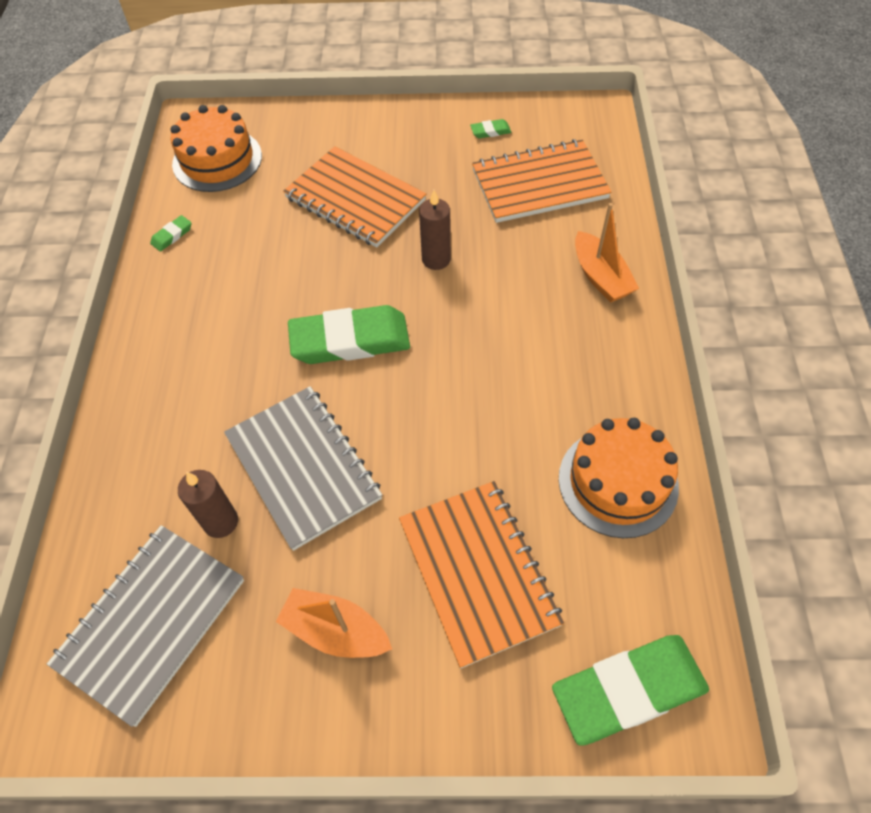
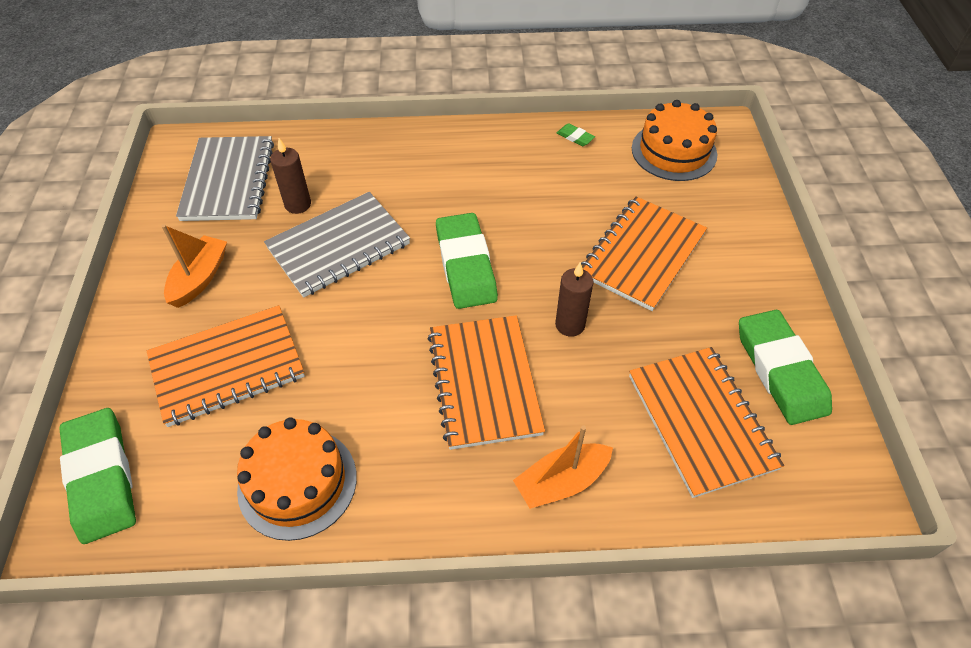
camera: 85 degrees right, 5 degrees down
grey notebook [47,525,244,727] -> grey notebook turned 60 degrees clockwise [176,136,274,221]
green eraser [470,119,511,138] -> green eraser [739,310,832,425], size x2.46
none -> orange notebook [428,315,545,450]

